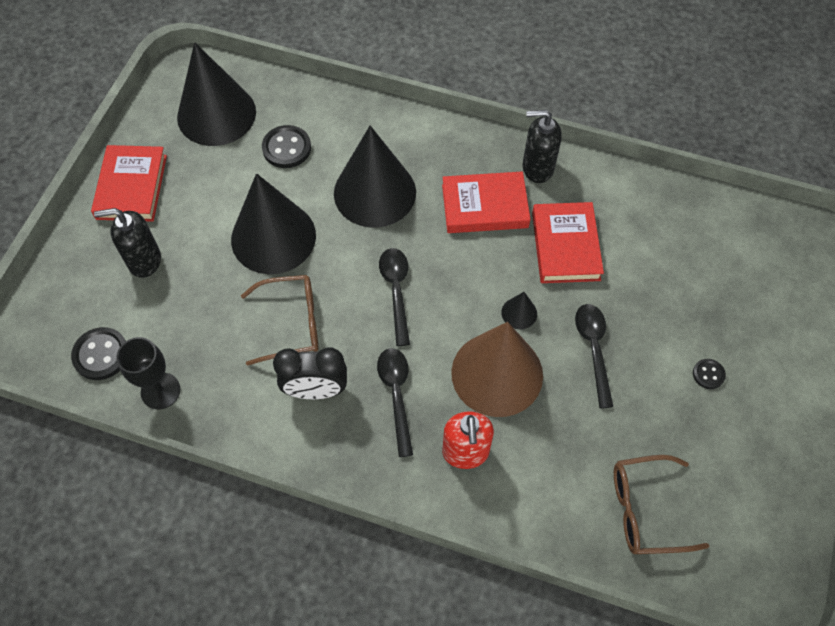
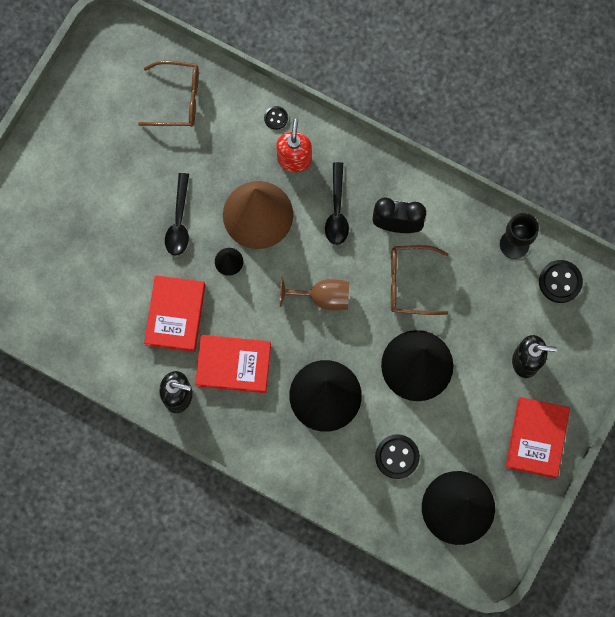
camera: 170 degrees left, 15 degrees up
black spoon [379,248,410,346] -> brown goblet [280,277,349,311]
black button [693,359,726,389] -> black button moved to [264,106,288,130]

